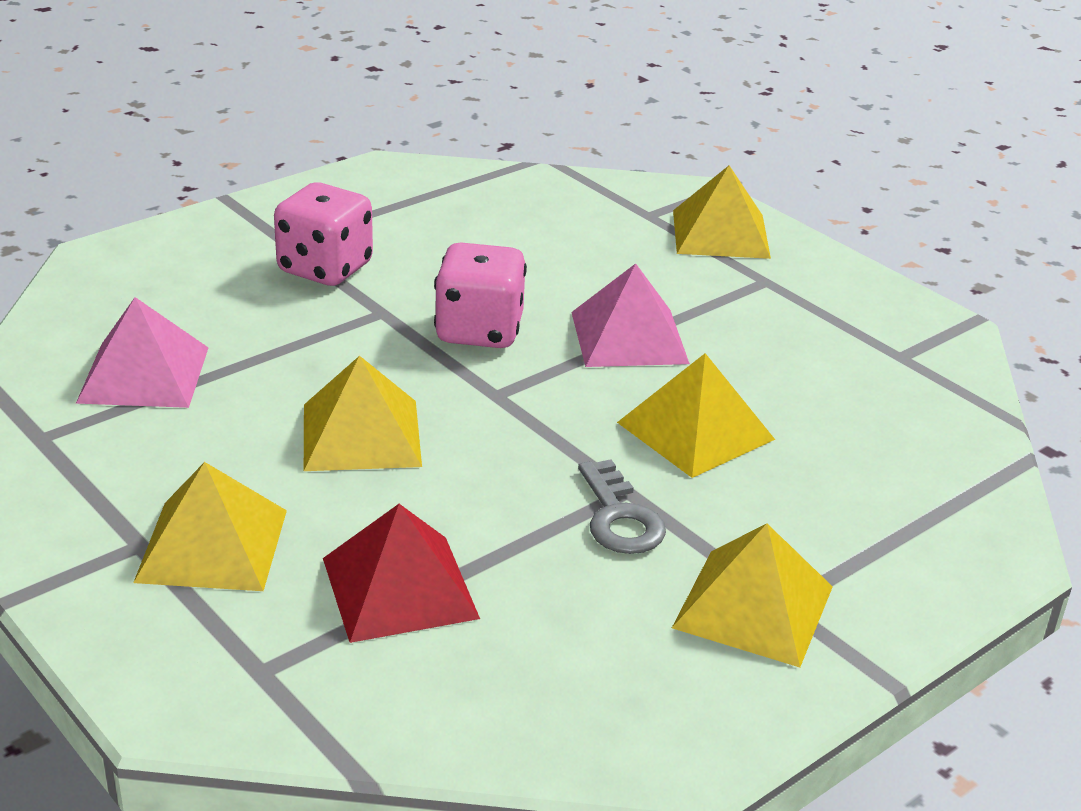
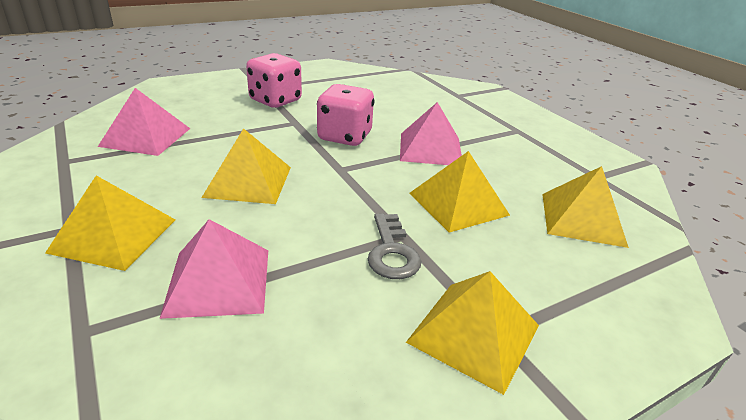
camera: 10 degrees right, 0 degrees up
red pyramid [323,504,480,643] -> pink pyramid [159,219,268,319]
yellow pyramid [673,166,771,259] -> yellow pyramid moved to [542,166,629,248]

